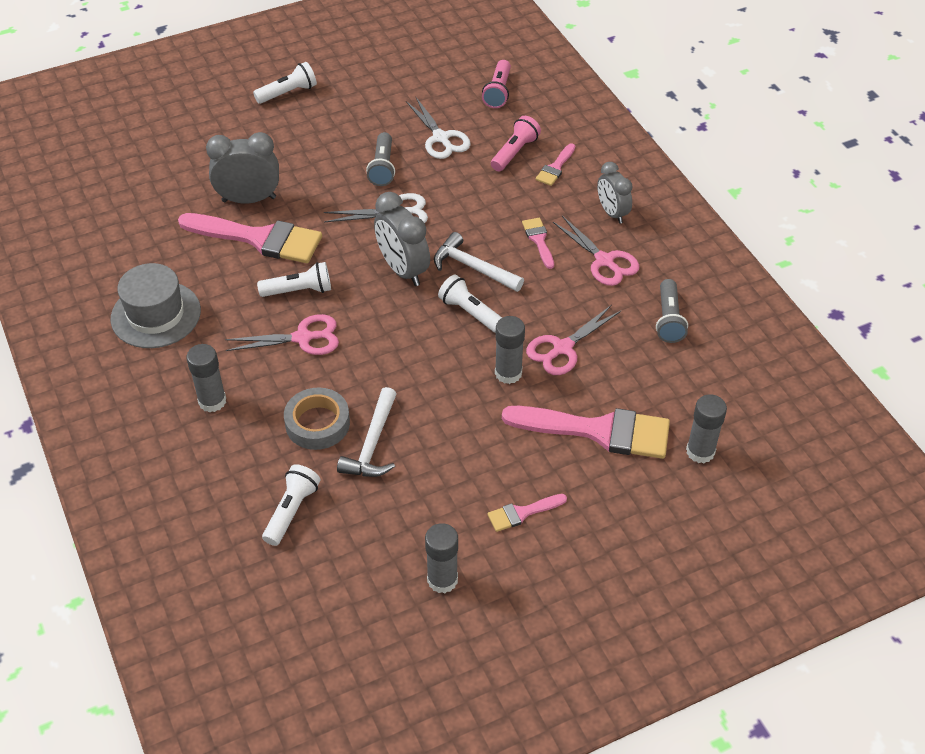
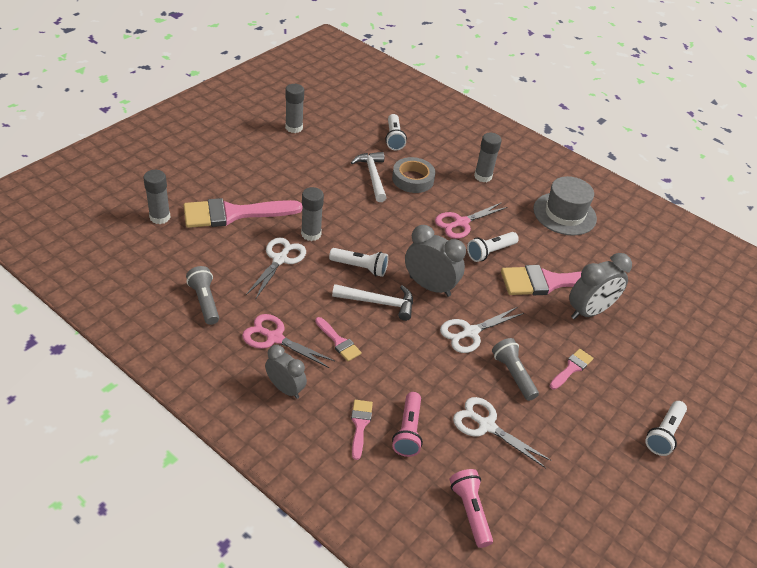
camera: 150 degrees right, 5 degrees down
pink brush [488,494,567,532] -> pink brush moved to [549,349,593,390]
pink scissors [526,305,621,375] -> white scissors [246,237,306,300]

